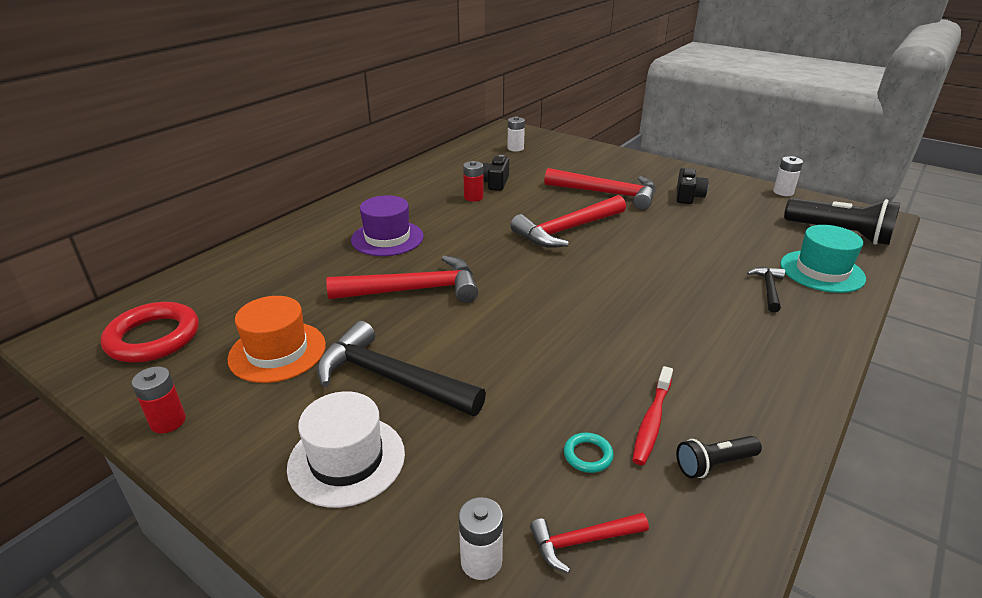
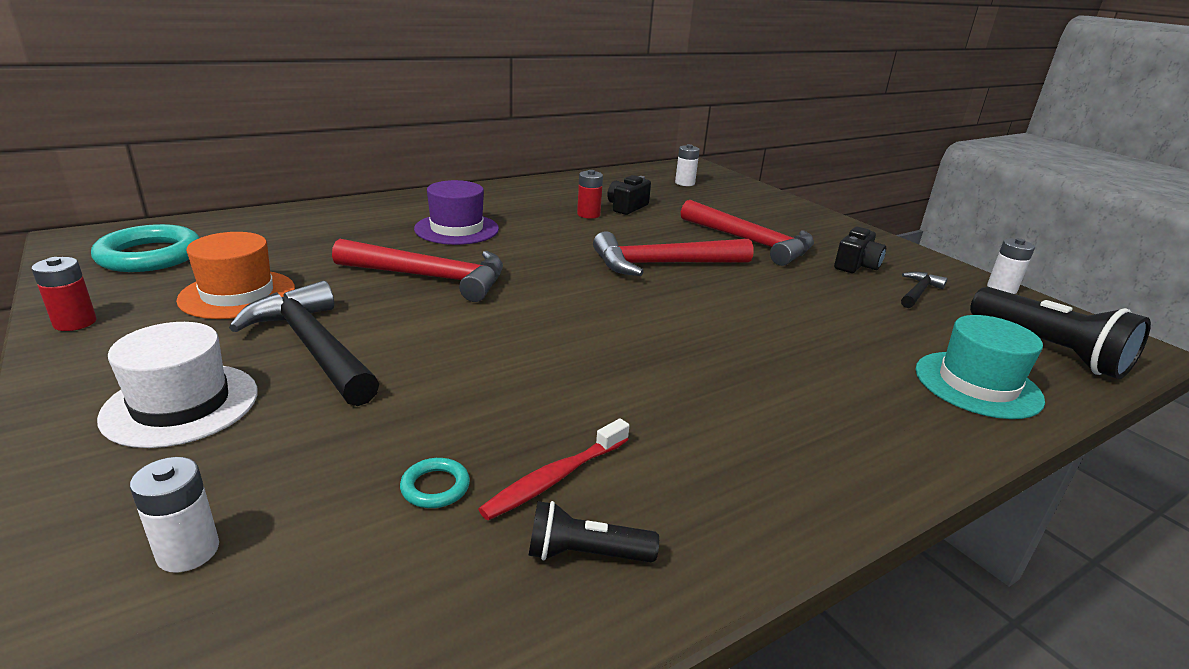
camera: 20 degrees right, 5 degrees down
red ring [101,302,199,362] -> turquoise ring [91,224,199,272]
red hammer [530,513,649,573] -> none
black hammer [747,267,785,312] -> black hammer moved to [901,272,947,308]

